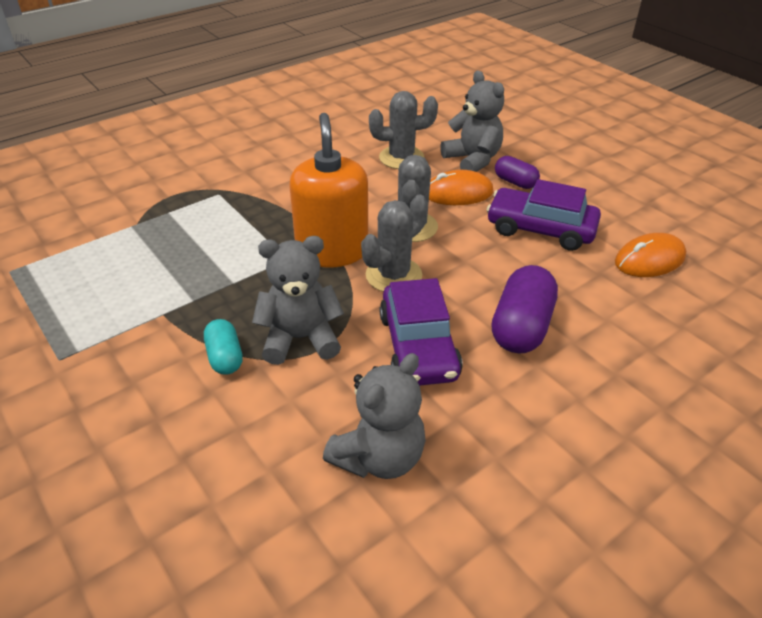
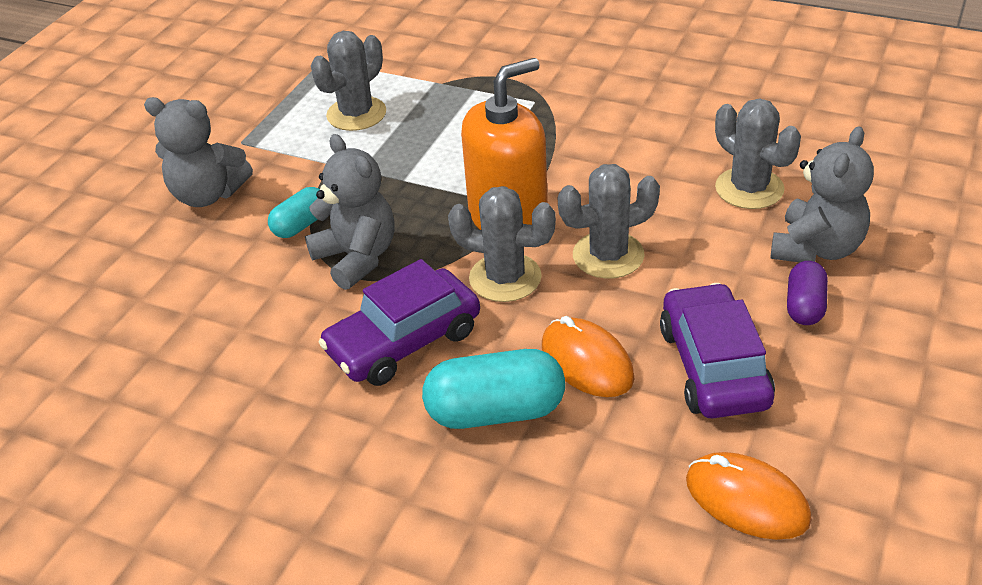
camera: 65 degrees right, 0 degrees up
grey teddy bear [323,353,426,479] -> grey teddy bear moved to [144,97,253,207]
orange mouse [429,170,494,205] -> orange mouse moved to [542,316,634,397]
purple capsule [492,265,558,353] -> turquoise capsule [422,349,565,429]
none -> grey cactus [311,31,386,131]

